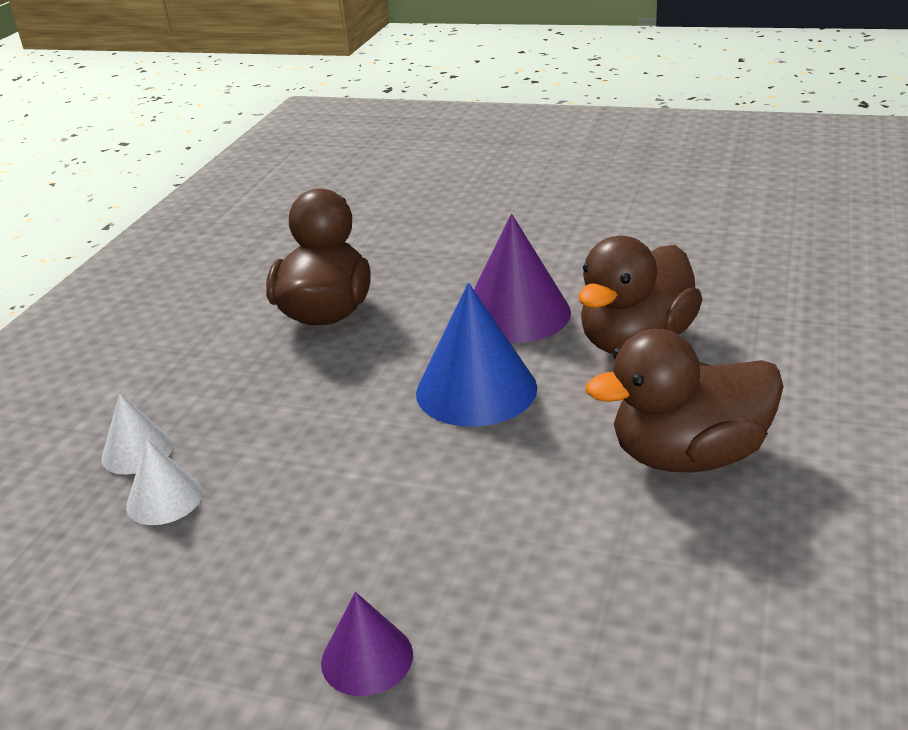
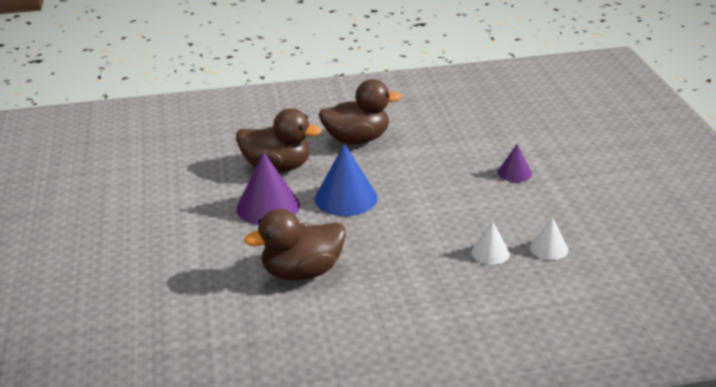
camera: 120 degrees left, 0 degrees up
white cone [101,393,173,474] -> white cone moved to [530,217,569,260]
brown duck [586,329,784,472] -> brown duck turned 60 degrees counterclockwise [319,79,401,145]

